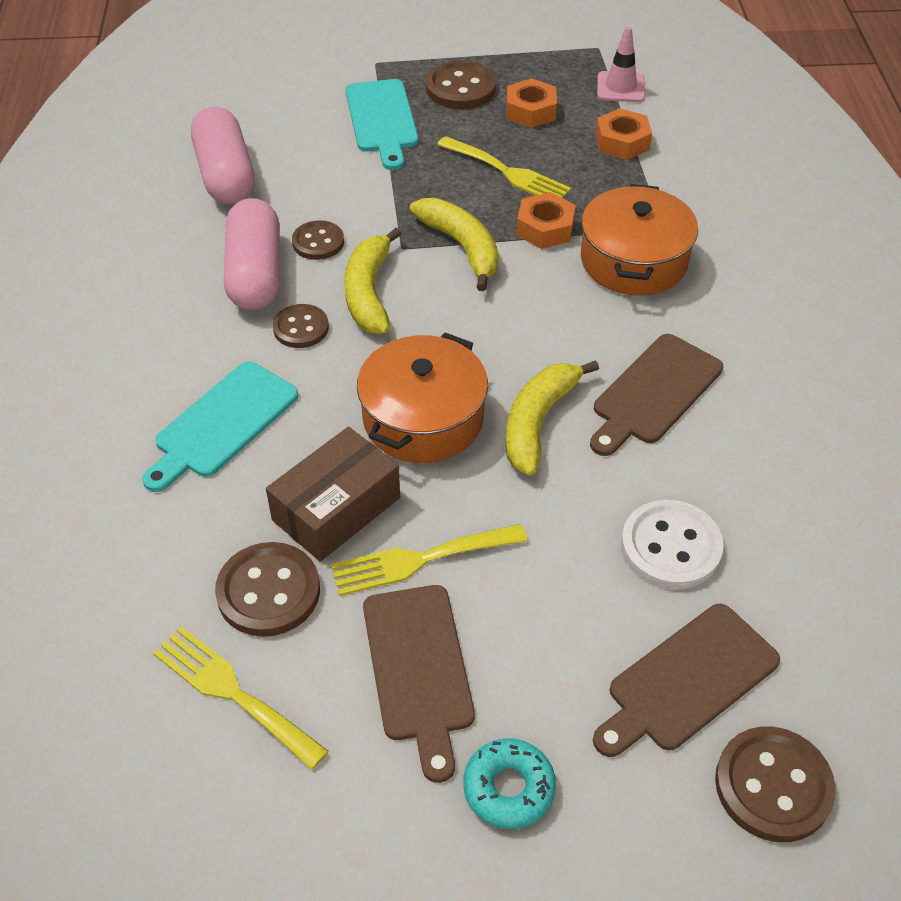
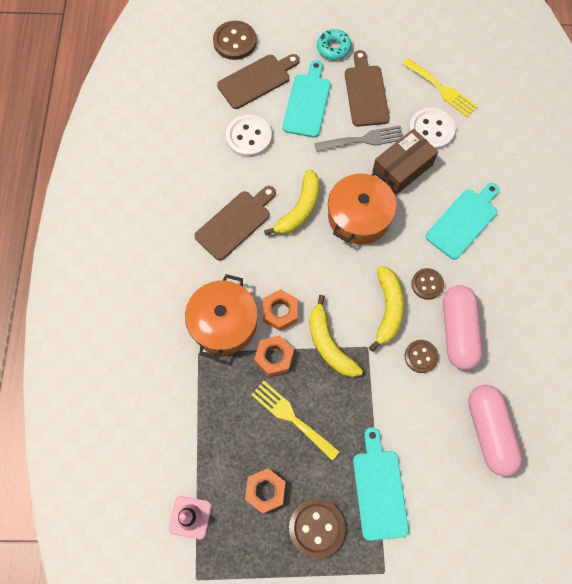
camera: 175 degrees left, 20 degrees up
brown button [215,542,320,637] -> white button [409,108,456,150]
yellow fork [331,524,528,596] -> grey fork [314,126,403,152]
orange nut [595,108,652,160] -> orange nut moved to [263,289,298,331]
none -> turquoise cutting board [282,60,331,138]

